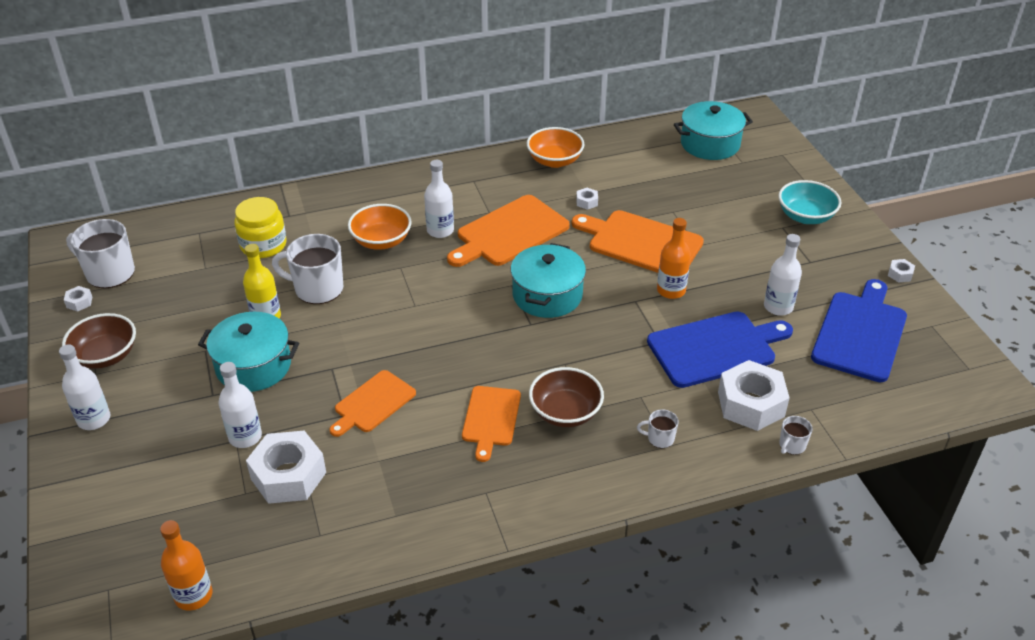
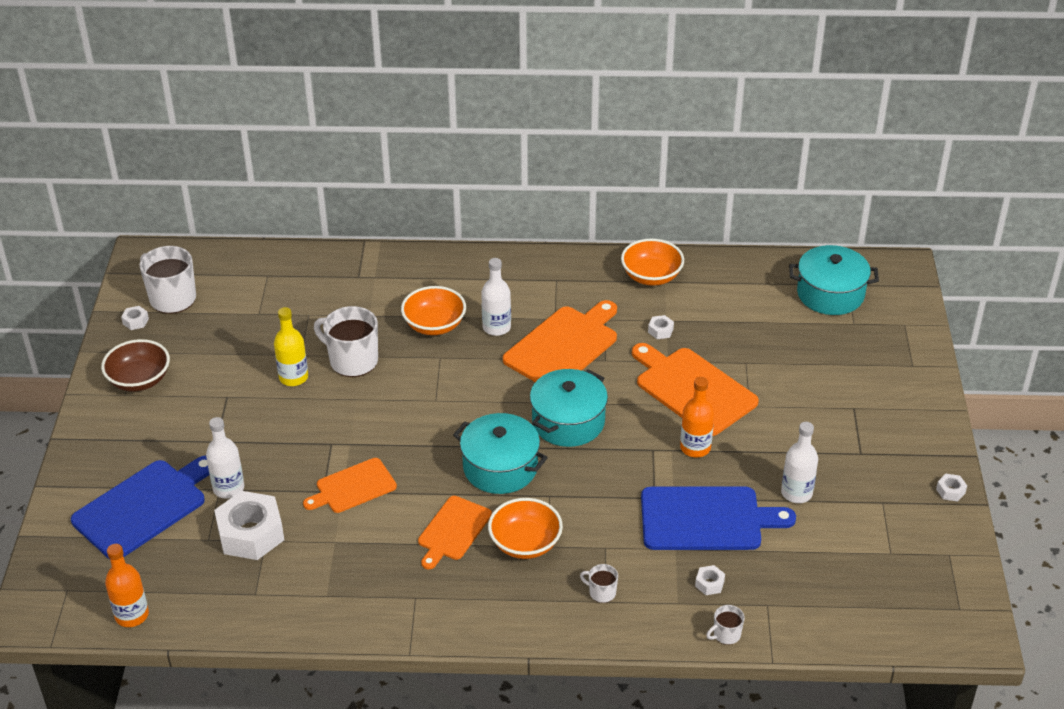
camera: 20 degrees right, 0 degrees up
white bottle [59,344,110,430] -> none
turquoise pot [198,312,299,392] -> turquoise pot moved to [453,413,548,494]
yellow jar [235,197,287,258] -> none
orange cutting board [447,195,570,267] -> orange cutting board turned 150 degrees clockwise [503,300,617,382]
brown bowl [529,367,604,427] -> orange bowl [488,498,563,559]
white nut [718,360,790,431] -> white nut [695,565,725,595], size x0.42
turquoise bowl [778,180,841,224] -> none
blue cutting board [811,279,907,382] -> blue cutting board moved to [71,455,209,559]

